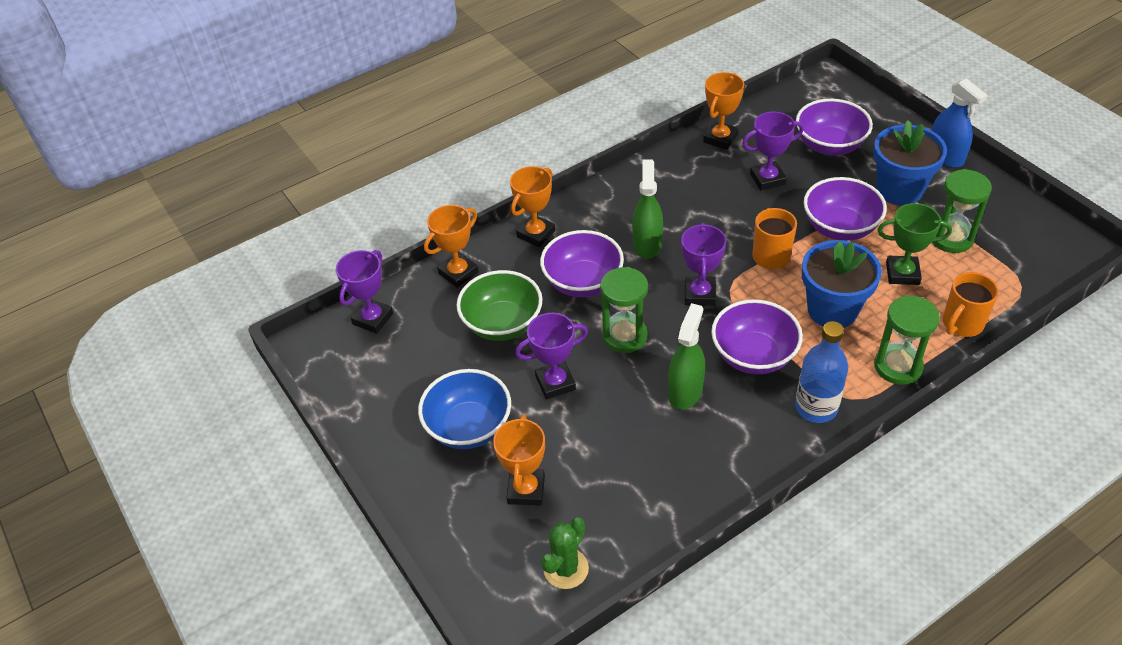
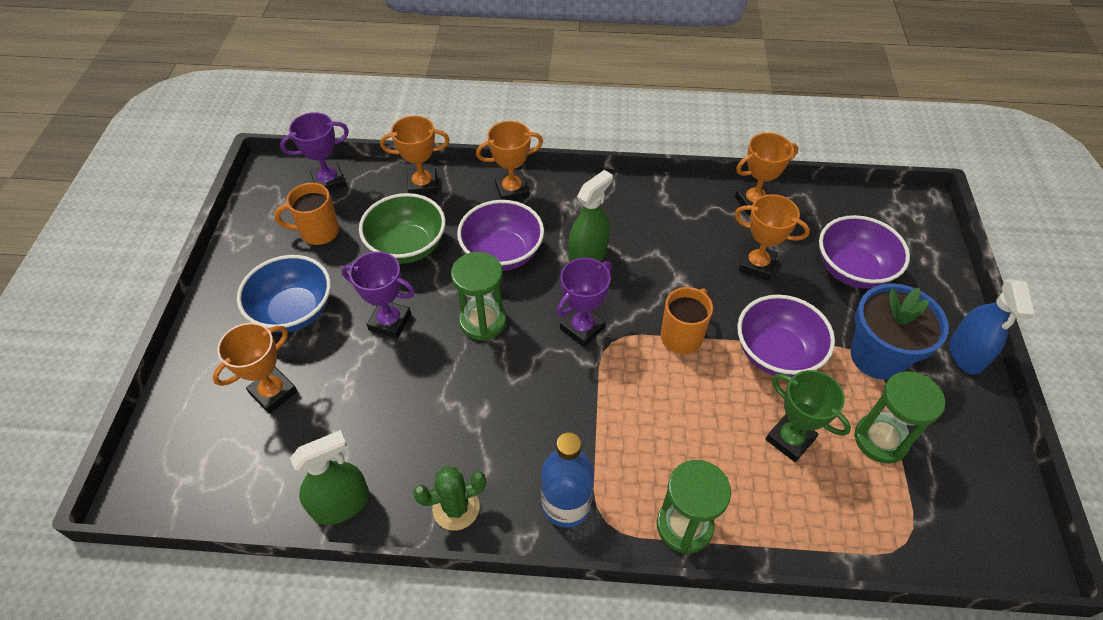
camera: 35 degrees right, 5 degrees up
green cactus [541,517,589,589] -> green cactus moved to [413,466,486,531]
green spray bottle [668,303,705,410] -> green spray bottle moved to [290,430,370,525]
purple bowl [711,299,803,374] -> none
purple trophy [742,112,804,191] -> orange trophy [735,194,810,280]
blue flower pot [802,240,882,328] -> none
orange mug [943,272,999,337] -> orange mug moved to [274,183,339,245]

